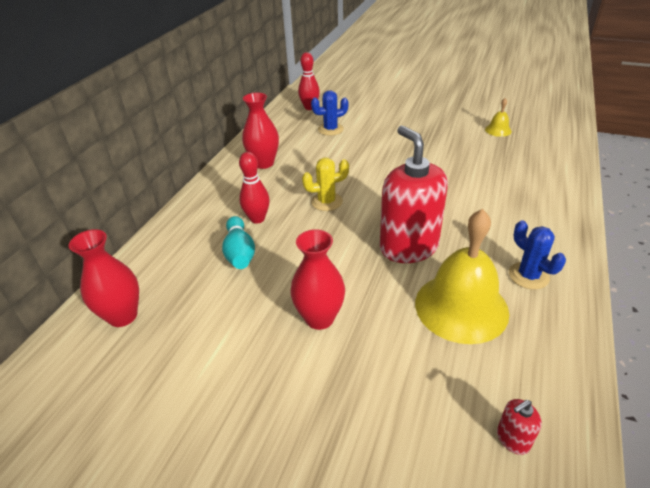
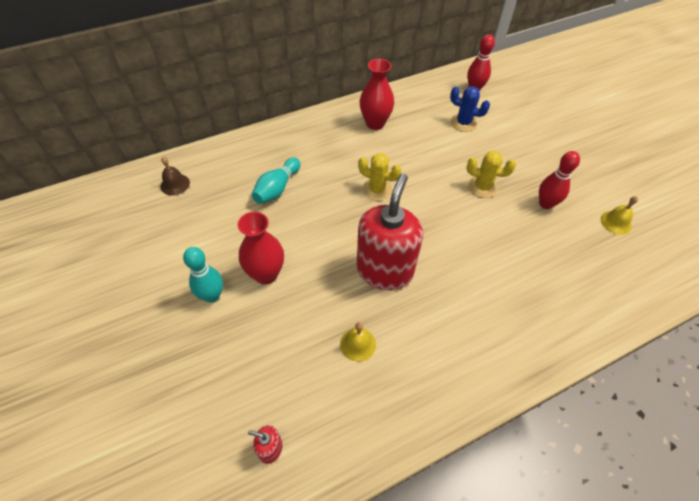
camera: 40 degrees right, 15 degrees up
red vase [69,229,139,327] -> brown bell [160,157,190,196]
red bowling pin [239,152,270,224] -> red bowling pin moved to [539,151,580,209]
yellow bell [415,209,509,344] -> yellow bell [340,322,376,362], size x0.43
blue cactus [509,221,566,290] -> none
none -> turquoise bowling pin [183,247,223,303]
none -> yellow cactus [467,151,516,198]

